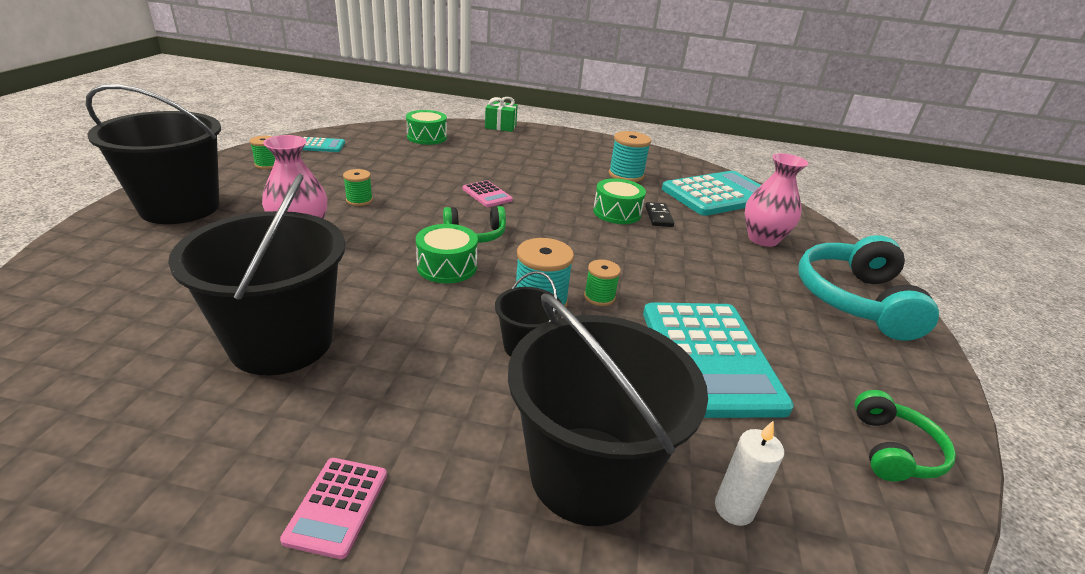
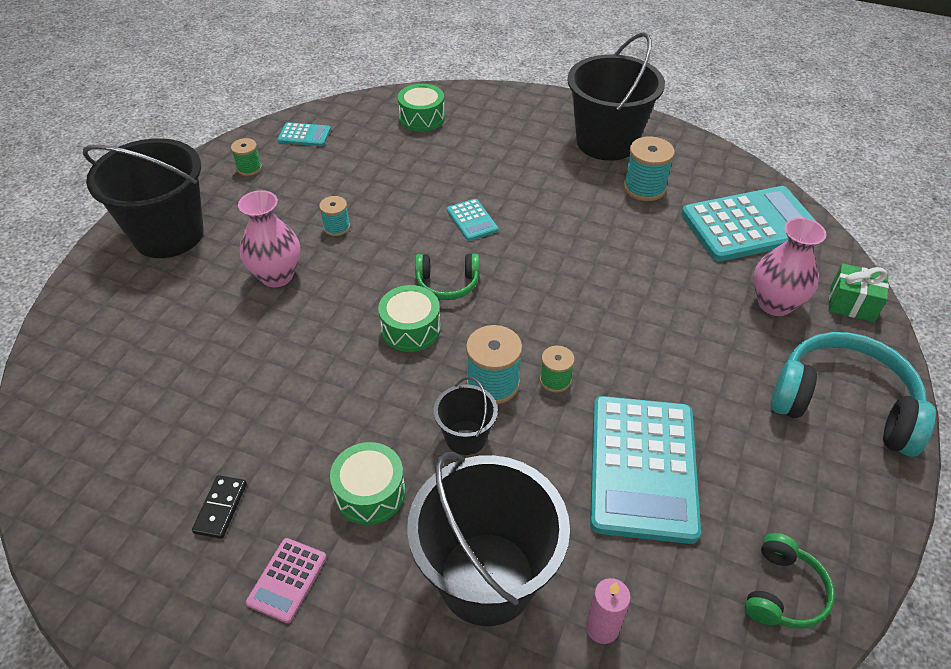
camera: 15 degrees right, 15 degrees up
black bucket [168,174,346,376] -> black bucket moved to [567,32,665,161]
green spool [343,169,373,206] -> turquoise spool [319,196,350,236]
pink calculator [462,180,513,207] -> turquoise calculator [447,199,498,241]
green gift [485,97,518,132] -> green gift moved to [829,263,889,322]
green drum [593,178,646,224] -> green drum moved to [330,442,405,525]
black domino [645,202,674,227] -> black domino moved to [192,475,247,539]
white candle [715,420,784,526] -> pink candle [586,578,631,644]
turquoise headphones [798,235,939,341] -> turquoise headphones turned 90 degrees clockwise [771,332,936,457]

